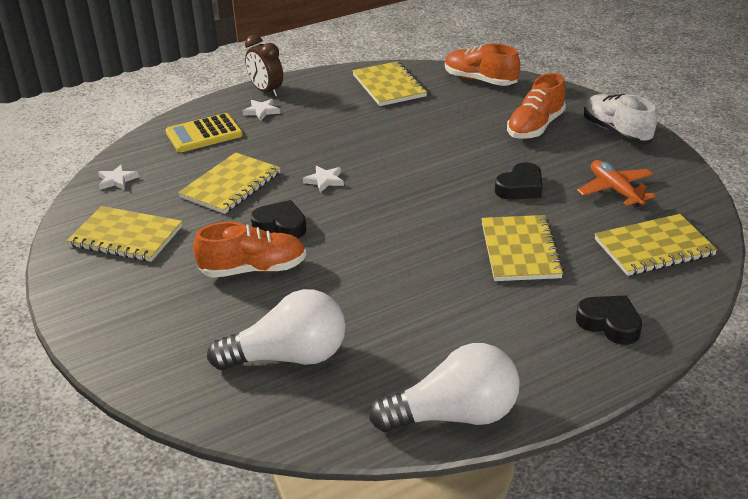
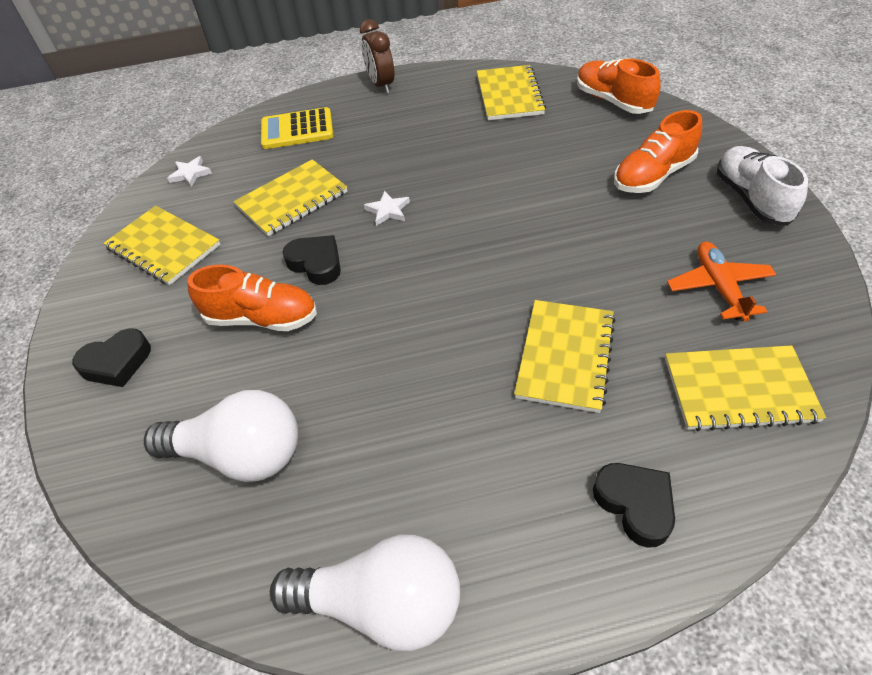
camera: 20 degrees right, 15 degrees up
white star [242,99,280,121] -> none
black heart [495,162,542,200] -> black heart moved to [72,328,151,387]

